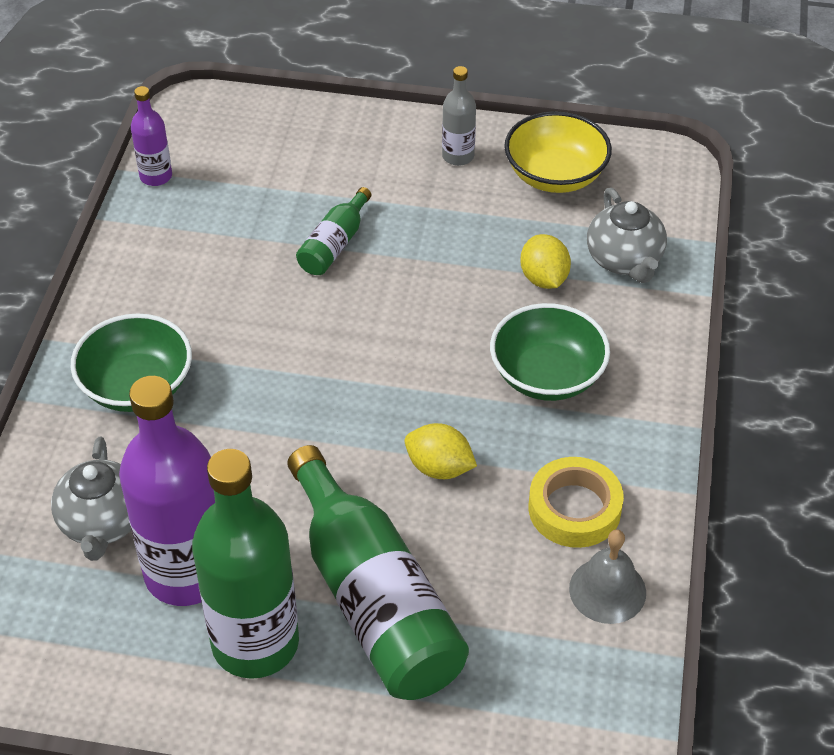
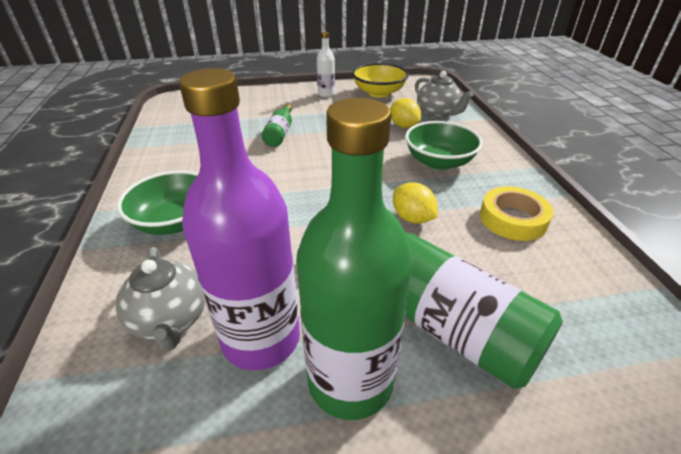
camera: 20 degrees left, 10 degrees down
purple bottle [131,86,172,186] -> none
yellow lemon [405,423,477,479] -> yellow lemon turned 45 degrees clockwise [393,182,438,224]
grey bottle [442,66,476,166] -> white bottle [317,32,335,97]
grey bell [569,530,646,624] -> none

